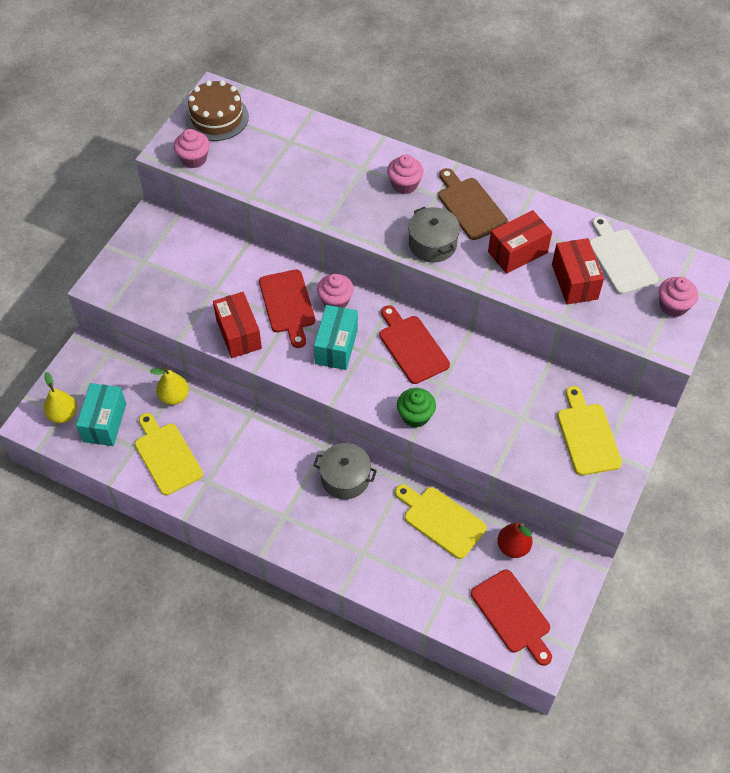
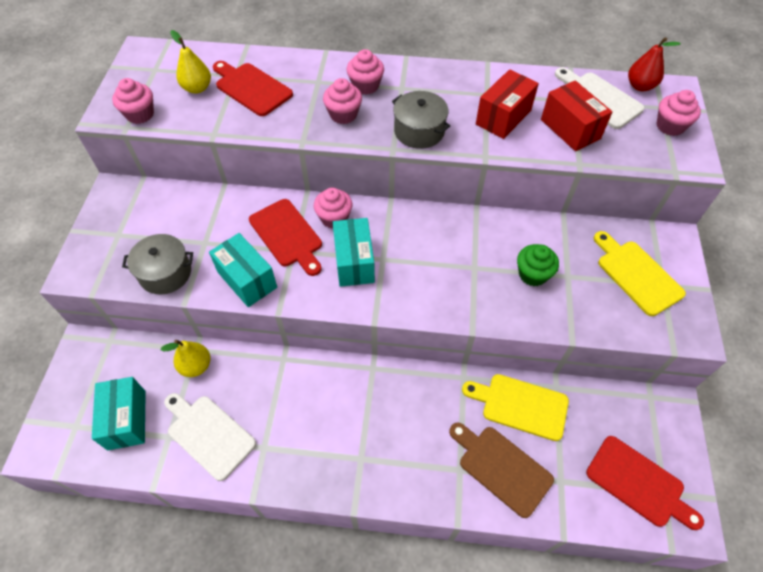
camera: 20 degrees left, 0 degrees up
yellow pear [44,372,77,423] -> yellow pear moved to [170,30,211,94]
yellow cutting board [135,413,203,495] -> white cutting board [164,393,256,481]
brown cake [185,80,249,141] -> none
red box [213,292,262,358] -> turquoise box [209,233,277,307]
grey pot [313,443,377,499] -> grey pot moved to [122,234,193,295]
red cutting board [379,305,450,384] -> red cutting board moved to [213,61,293,116]
green cupcake [397,388,436,428] -> green cupcake moved to [517,244,559,286]
brown cutting board [438,168,508,240] -> brown cutting board moved to [449,422,554,518]
red pear [497,523,533,558] -> red pear moved to [628,37,681,91]
none -> pink cupcake [323,78,362,124]

